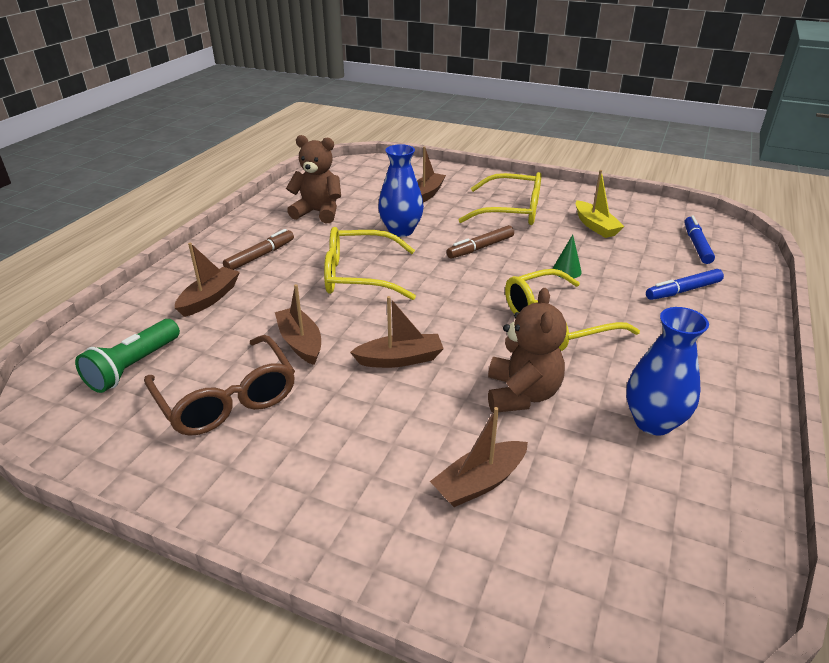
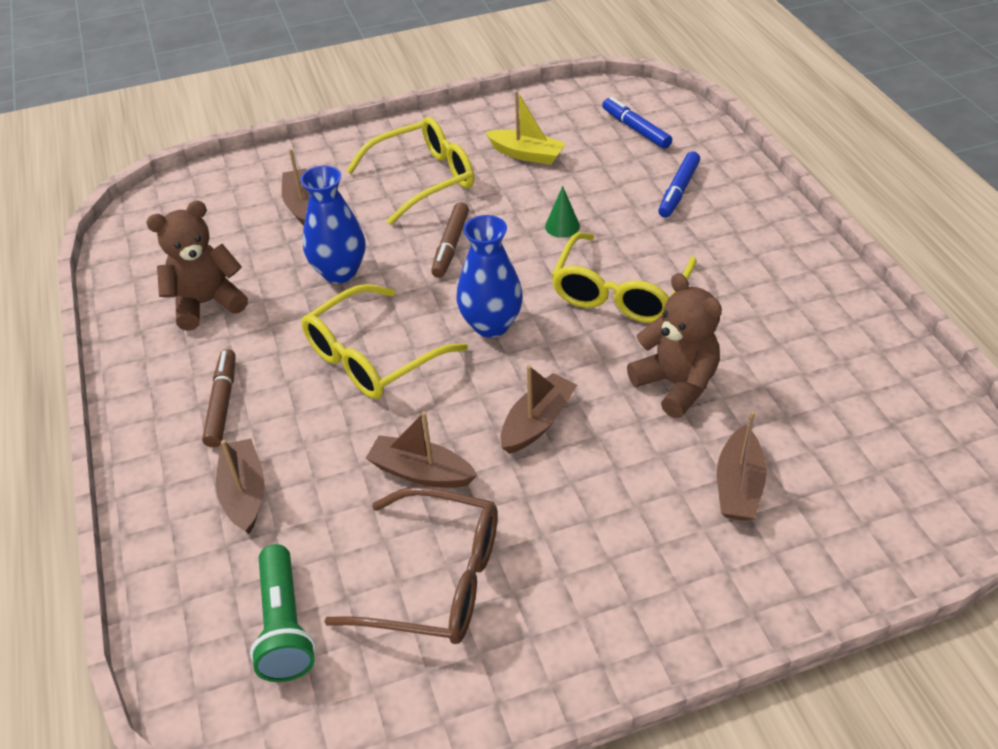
camera: 40 degrees left, 10 degrees up
blue vase [626,307,709,436] -> blue vase moved to [456,215,523,338]

